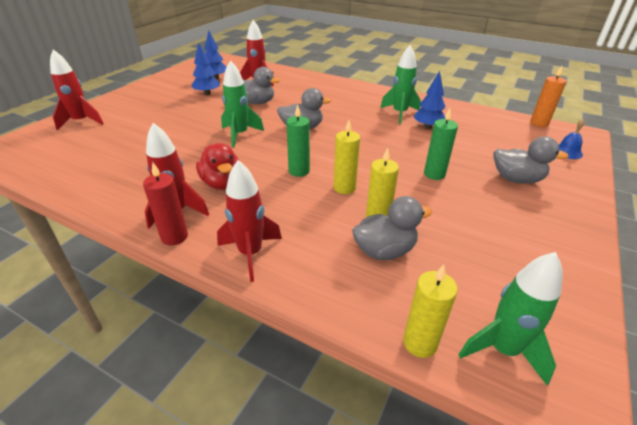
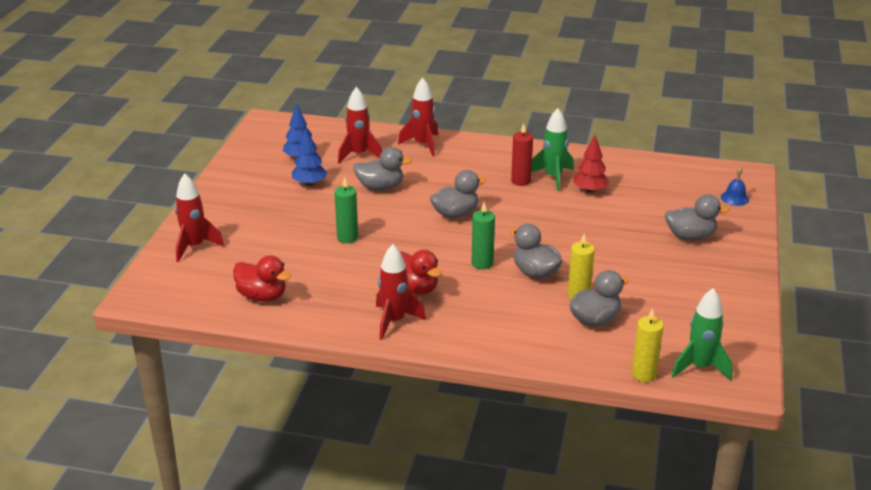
camera: 15 degrees left, 5 degrees down
red candle [143,163,188,245] -> red candle moved to [511,123,533,186]
red rocket [217,160,282,282] -> red rocket moved to [398,77,438,156]
green rocket [221,60,264,148] -> none
yellow candle [334,120,360,194] -> grey duck [510,224,562,279]
blue tree [414,71,445,129] -> red tree [573,135,609,193]
green candle [424,108,458,180] -> green candle moved to [334,177,358,243]
orange candle [530,66,567,127] -> none
none -> red duck [233,255,291,302]

